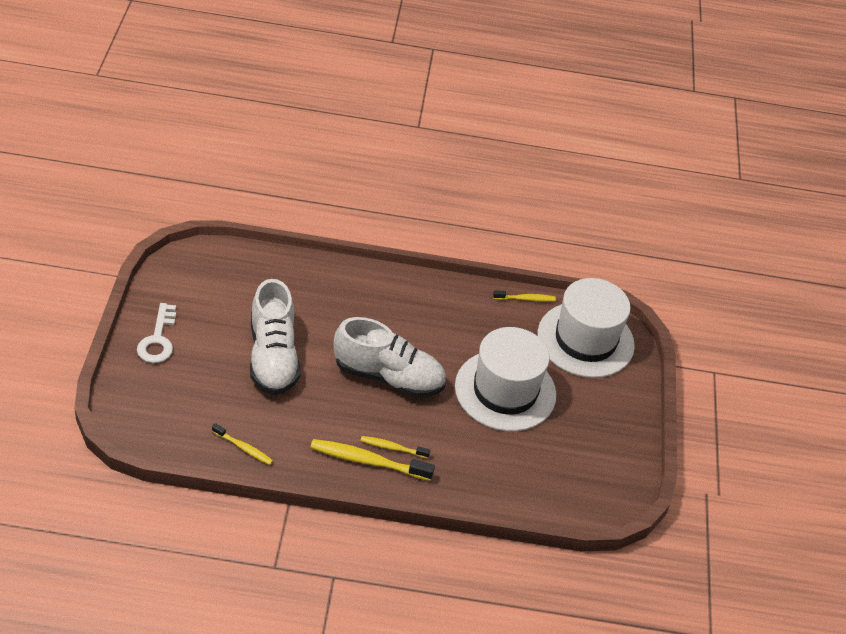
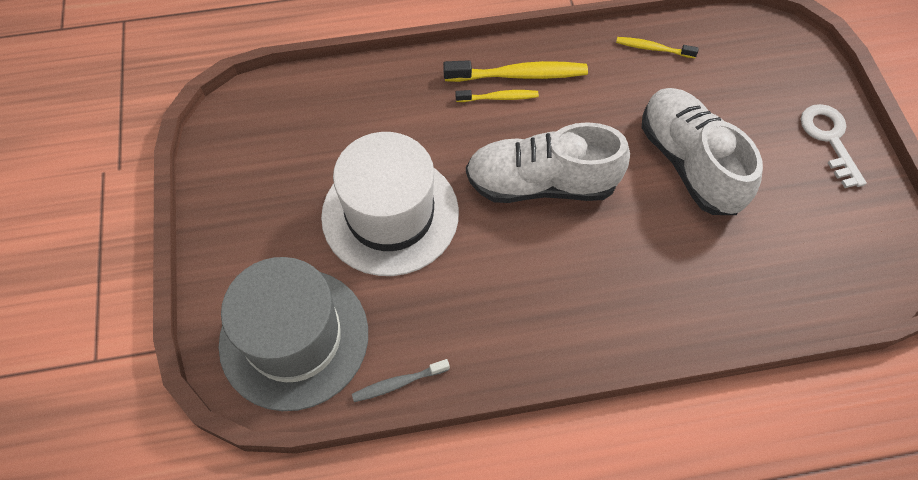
camera: 170 degrees right, 15 degrees up
yellow toothbrush [493,290,556,302] -> grey toothbrush [352,359,450,402]
white hat [538,278,635,378] -> grey hat [219,257,368,411]

